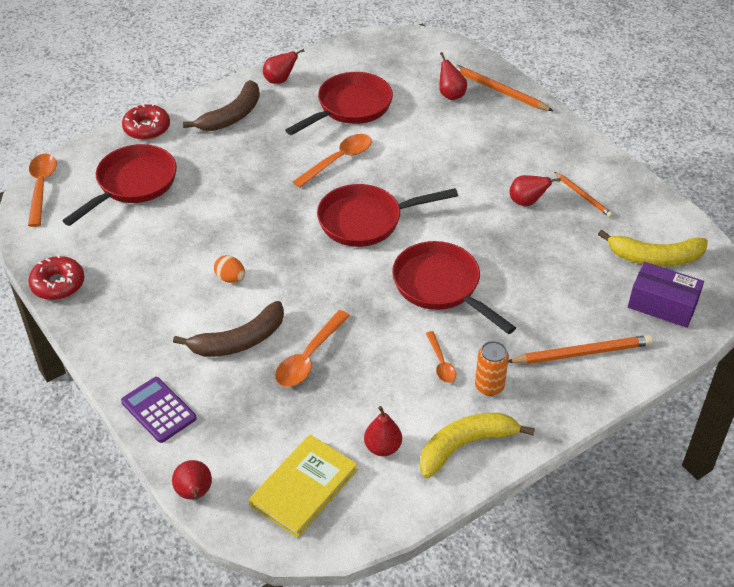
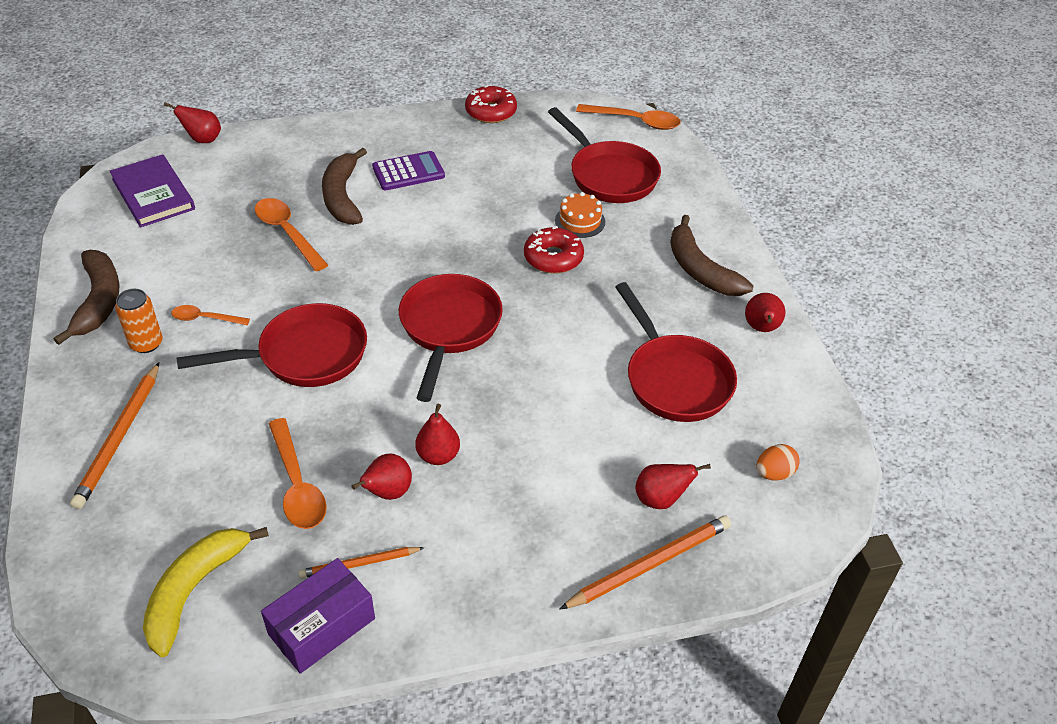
camera: 110 degrees right, 0 degrees up
purple calculator [121,377,197,443] -> purple calculator moved to [372,151,445,190]
red donut [122,103,170,140] -> red donut moved to [524,226,584,274]
orange egg [214,255,245,283] -> orange egg moved to [756,444,800,481]
yellow book [249,435,358,538] -> purple book [110,154,195,227]
orange spoon [293,134,372,188] -> orange spoon moved to [269,418,327,529]
red pear [364,406,402,456] -> red pear moved to [415,404,460,465]
yellow banana [420,413,535,478] -> brown banana [54,250,119,345]
purple box [628,262,704,328] -> purple box moved to [261,558,375,674]
none -> orange cake [555,192,605,238]

